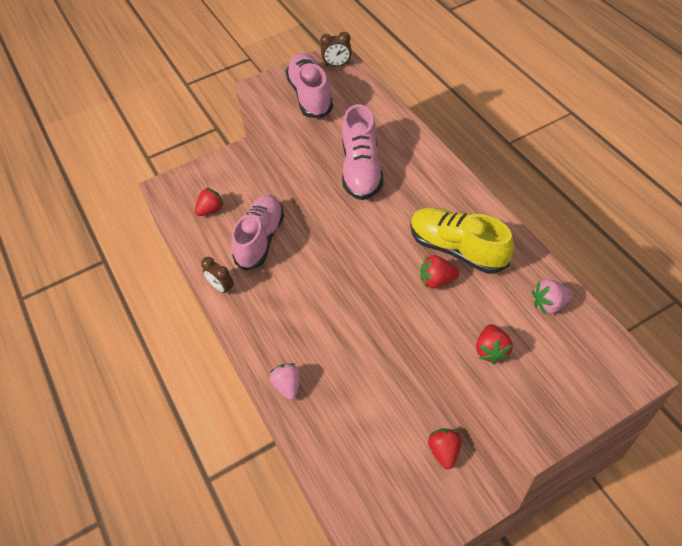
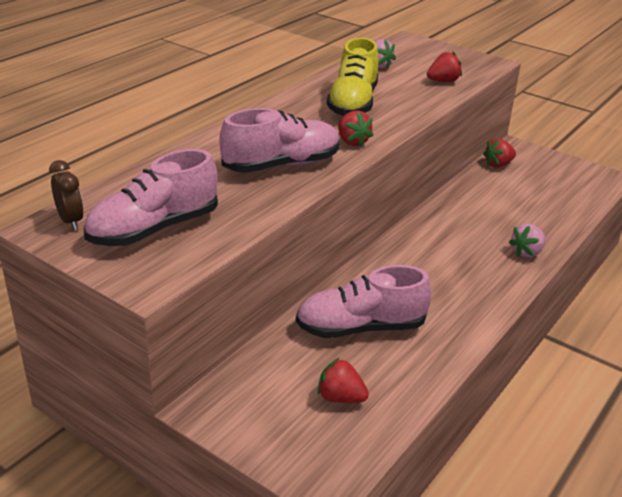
camera: 120 degrees left, 20 degrees down
brown clock [201,257,234,294] -> none
red strawberry [421,255,459,289] -> red strawberry moved to [338,111,374,147]

